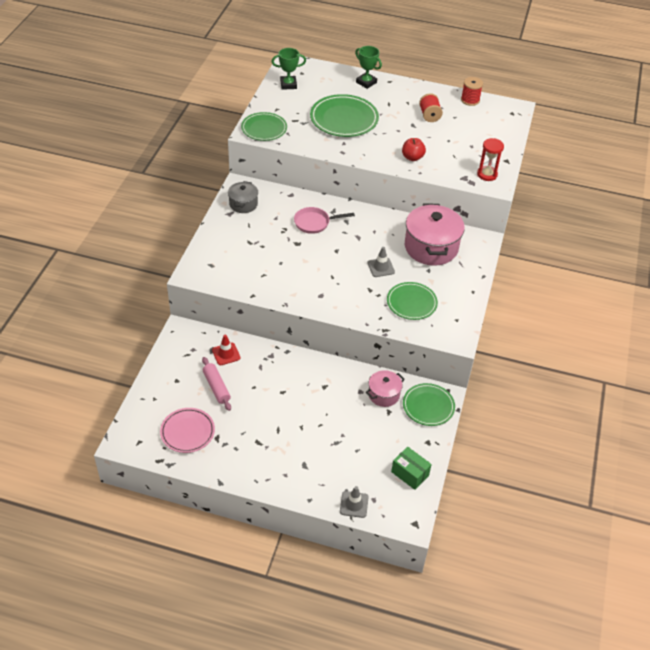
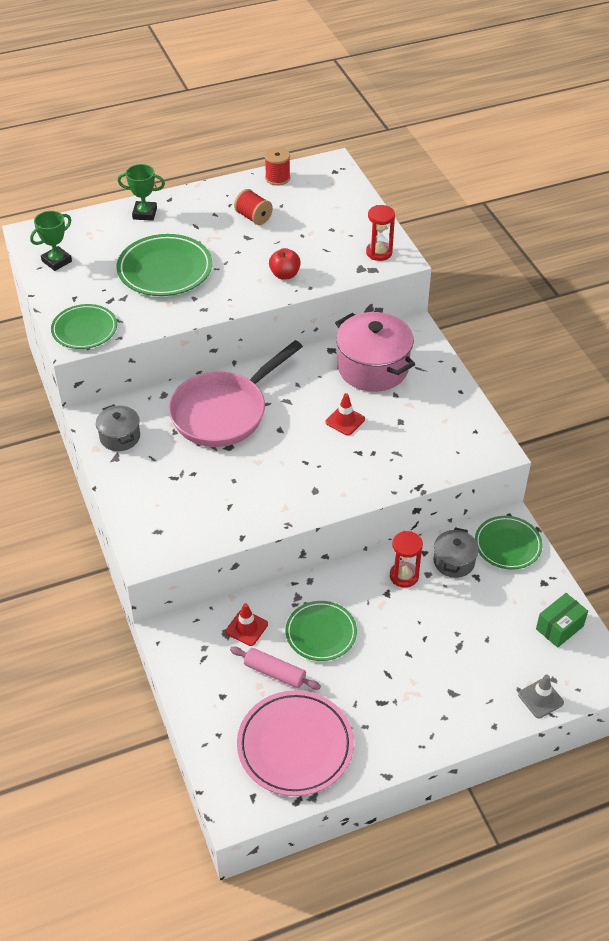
camera: 35 degrees left, 0 degrees up
pink plate [160,408,215,453] -> pink plate [237,690,354,796], size x1.52
pink pan [294,207,355,234] -> pink pan [168,340,303,447], size x1.95
pink pot [366,370,405,407] -> grey pot [434,527,479,578]
grey traffic cone [368,247,395,277] -> red traffic cone [325,393,365,436]
green plate [387,282,438,320] -> green plate moved to [286,601,357,661]
green box [391,447,432,490] -> green box turned 45 degrees counterclockwise [536,593,588,648]
none -> red hourglass [390,531,423,588]

